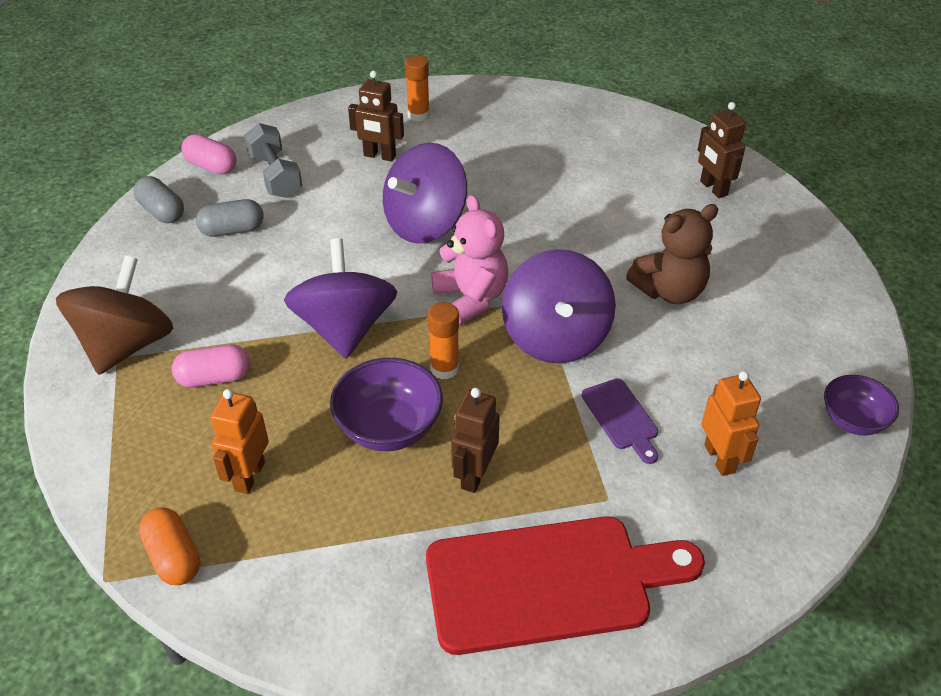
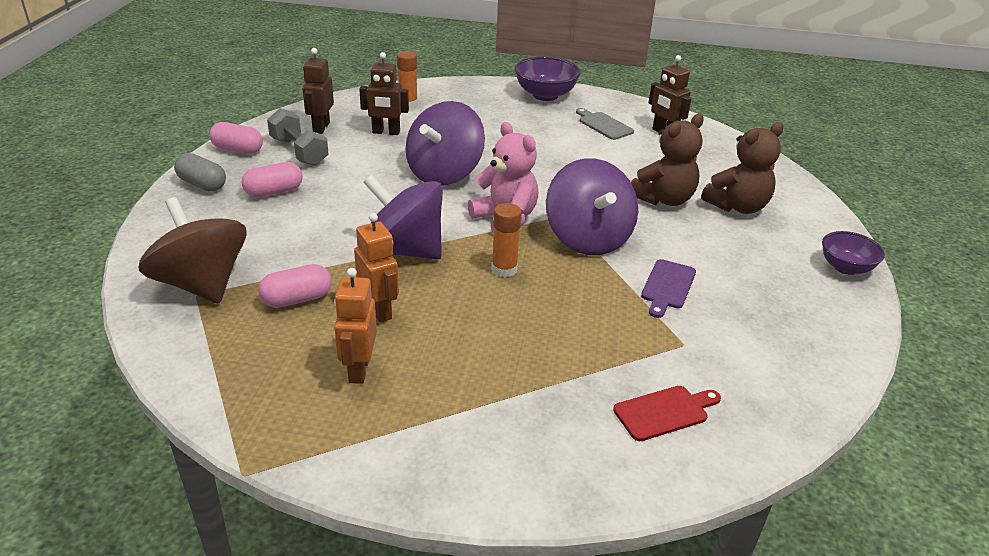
camera: 15 degrees left, 10 degrees down
brown spinning top [56,256,173,375] -> brown spinning top turned 45 degrees counterclockwise [138,197,247,304]
orange capsule [139,508,200,585] -> none
grey capsule [196,199,264,237] -> pink capsule [241,162,303,197]
purple spinning top [284,238,397,358] -> purple spinning top turned 45 degrees counterclockwise [363,175,443,260]
purple bowl [330,358,443,451] -> purple bowl moved to [515,57,581,101]
red cutting board [426,516,705,655] -> red cutting board [613,386,721,441], size x0.44
brown robot [451,388,500,493] -> brown robot moved to [303,48,334,134]
purple cutting board [582,378,658,464] -> purple cutting board turned 60 degrees clockwise [641,259,696,318]
orange robot [701,371,761,476] -> orange robot moved to [354,213,399,322]
none -> grey cutting board [576,108,634,140]
none -> brown teddy bear [701,122,784,214]

